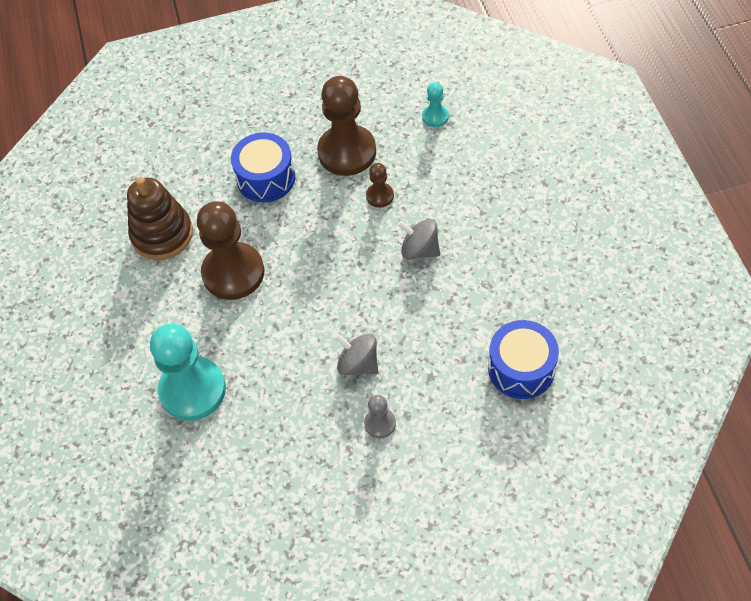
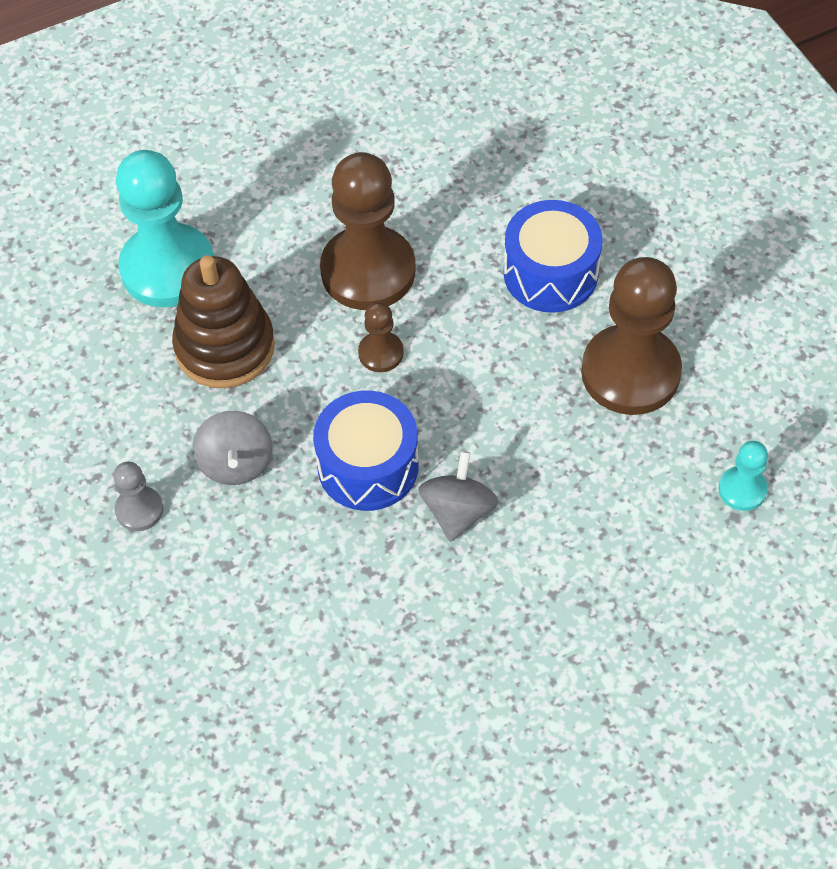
camera: 75 degrees right, 0 degrees up
brown stacking toy [127,177,193,260] -> brown stacking toy moved to [172,255,275,388]
grey spinning top [335,333,378,375] -> grey spinning top turned 150 degrees clockwise [192,411,273,485]
brown pawn [366,163,394,208] -> brown pawn moved to [358,302,404,372]
blue drum [488,320,559,399] -> blue drum moved to [313,390,419,511]

